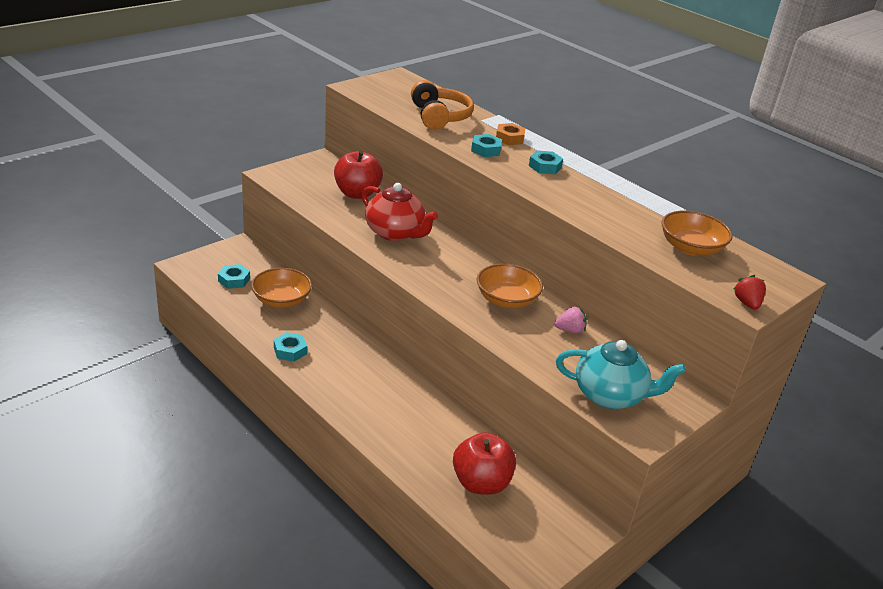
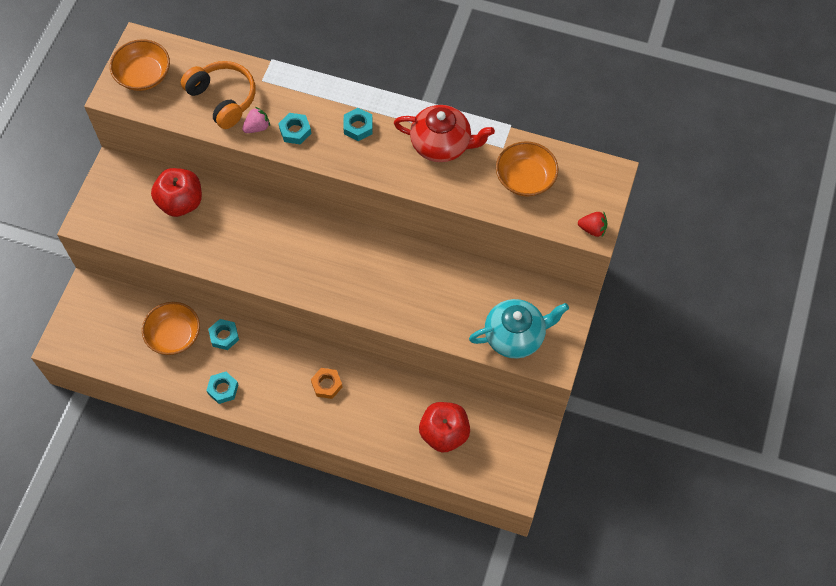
camera: 25 degrees left, 30 degrees up
turquoise nut [218,264,250,289] -> turquoise nut moved to [208,319,239,350]
red teapot [362,183,438,241] -> red teapot moved to [394,105,495,162]
orange bowl [477,264,543,308] -> orange bowl moved to [110,39,170,91]
orange nut [496,123,525,145] -> orange nut moved to [311,368,342,399]
pink strawberry [554,307,586,334] -> pink strawberry moved to [242,107,270,133]
red strawberry [734,275,766,310] -> red strawberry turned 135 degrees clockwise [578,212,607,237]

